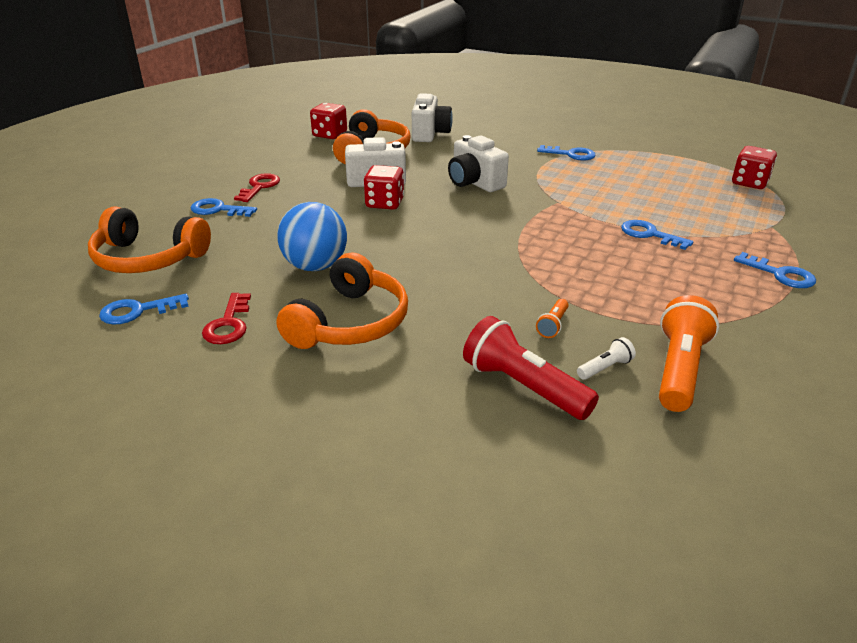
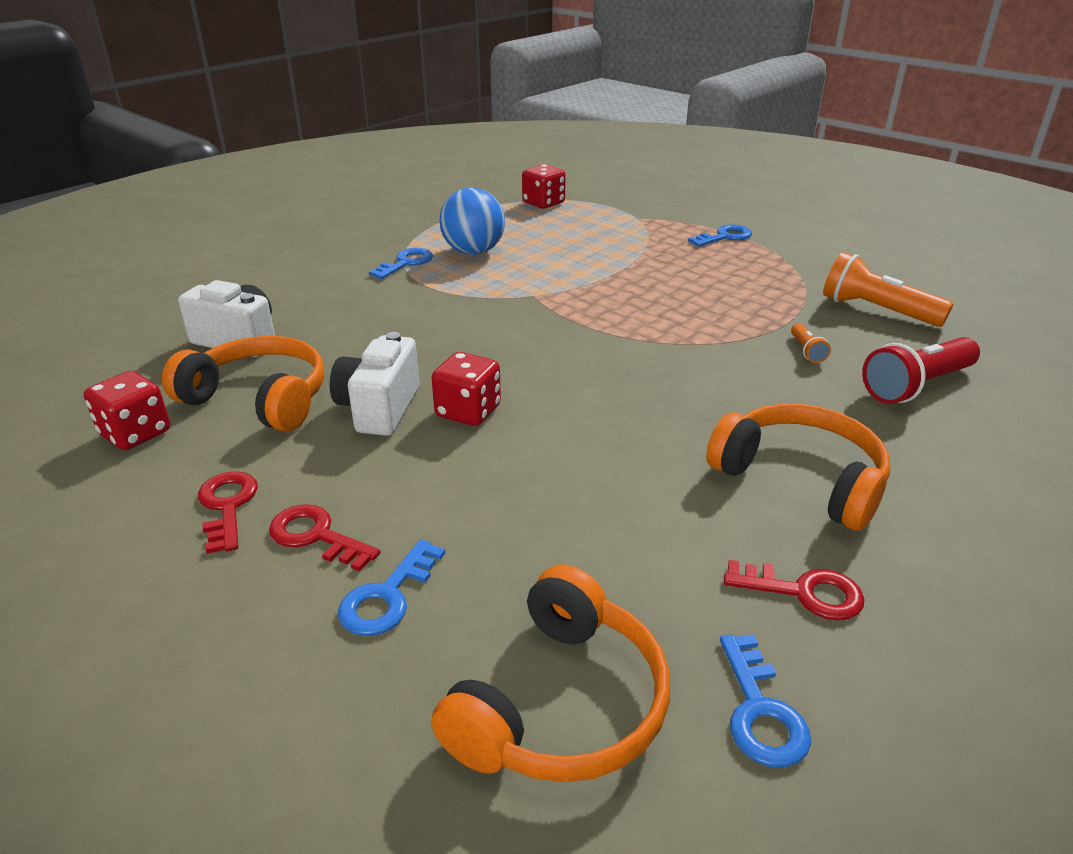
camera: 75 degrees left, 0 degrees up
blue ball [277,202,347,271] -> blue ball moved to [439,187,505,255]
white camera [448,135,509,192] -> none
orange flashlight [536,299,569,338] -> orange flashlight turned 45 degrees clockwise [791,323,831,363]
white flashlight [577,337,636,380] -> none
blue key [621,220,693,250] -> none
none -> red key [198,471,258,554]

